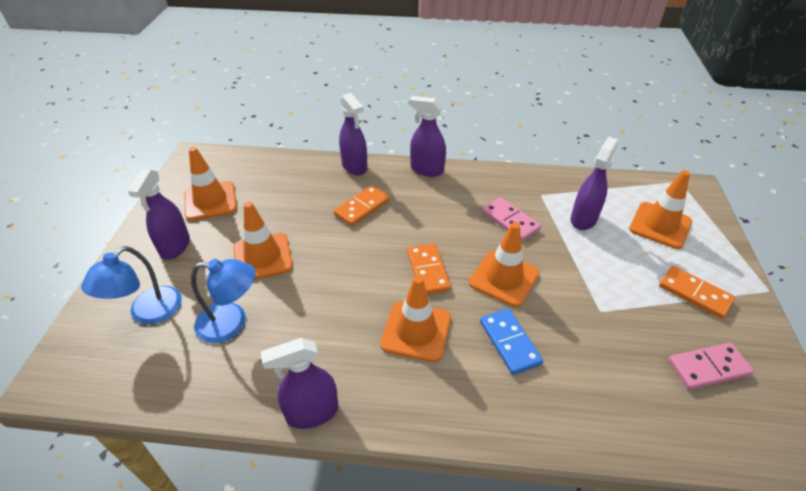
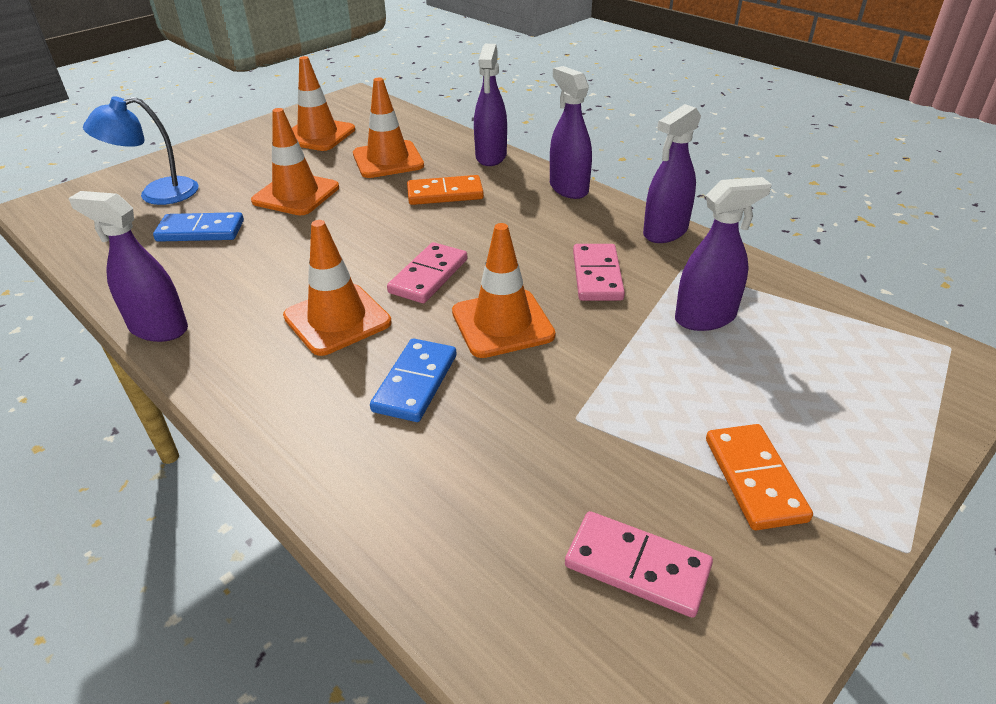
camera: 40 degrees right, 5 degrees down
purple spray bottle [128,169,190,260] -> purple spray bottle moved to [643,104,701,243]
blue lamp [191,259,256,343] -> blue domino [153,212,244,242]
orange domino [407,243,451,294] -> pink domino [387,242,467,303]
orange traffic cone [629,170,692,249] -> orange traffic cone moved to [353,78,424,178]

